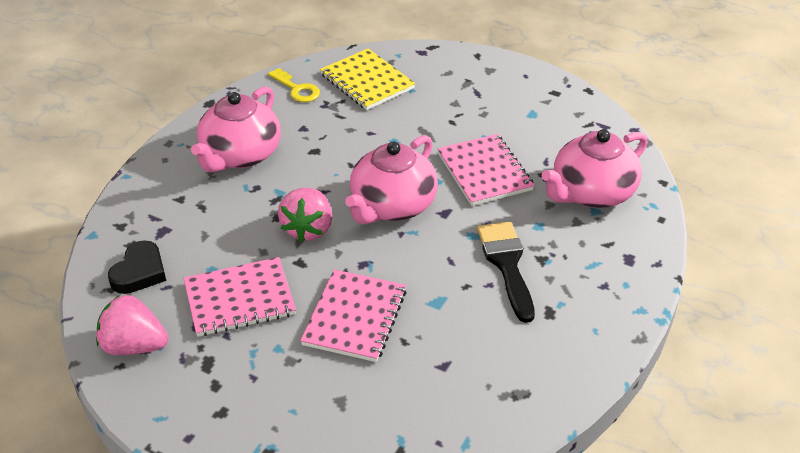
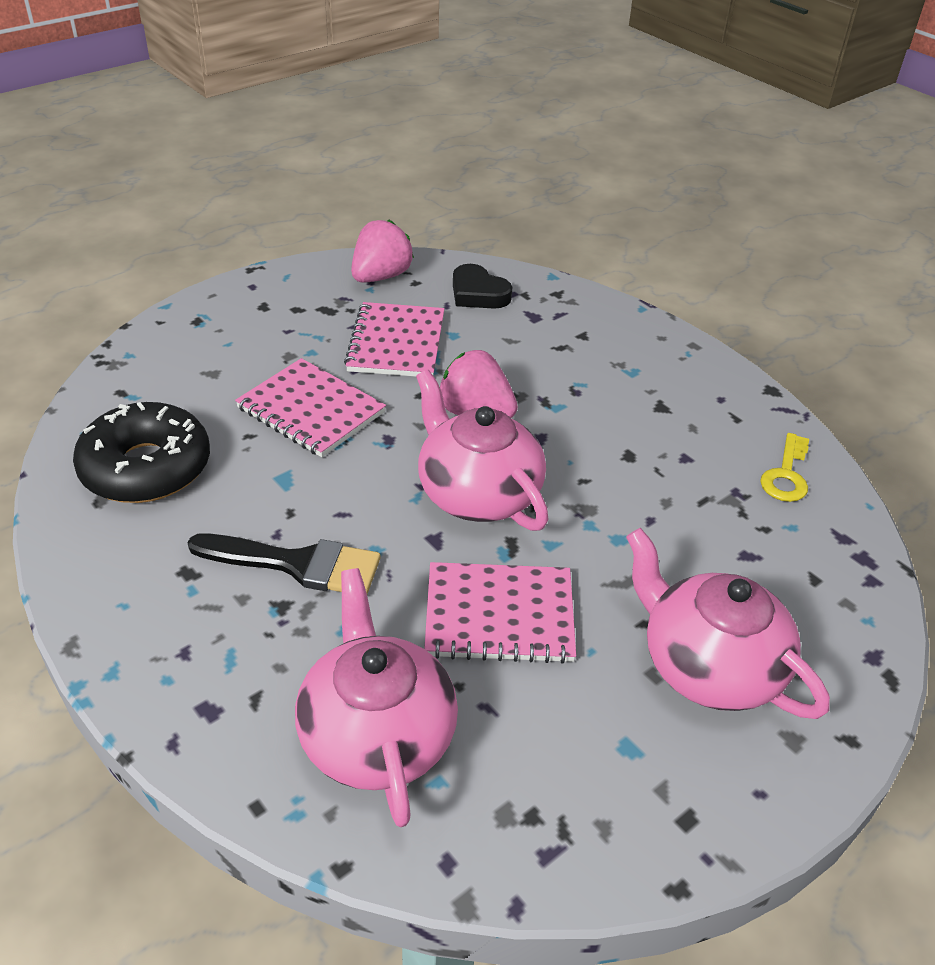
camera: 110 degrees right, 0 degrees up
pink teapot [191,86,281,173] -> pink teapot moved to [626,528,830,719]
yellow key [268,68,320,102] -> yellow key turned 45 degrees counterclockwise [760,433,809,502]
yellow notebook [320,48,415,110] -> none
none -> black donut [73,402,210,503]

